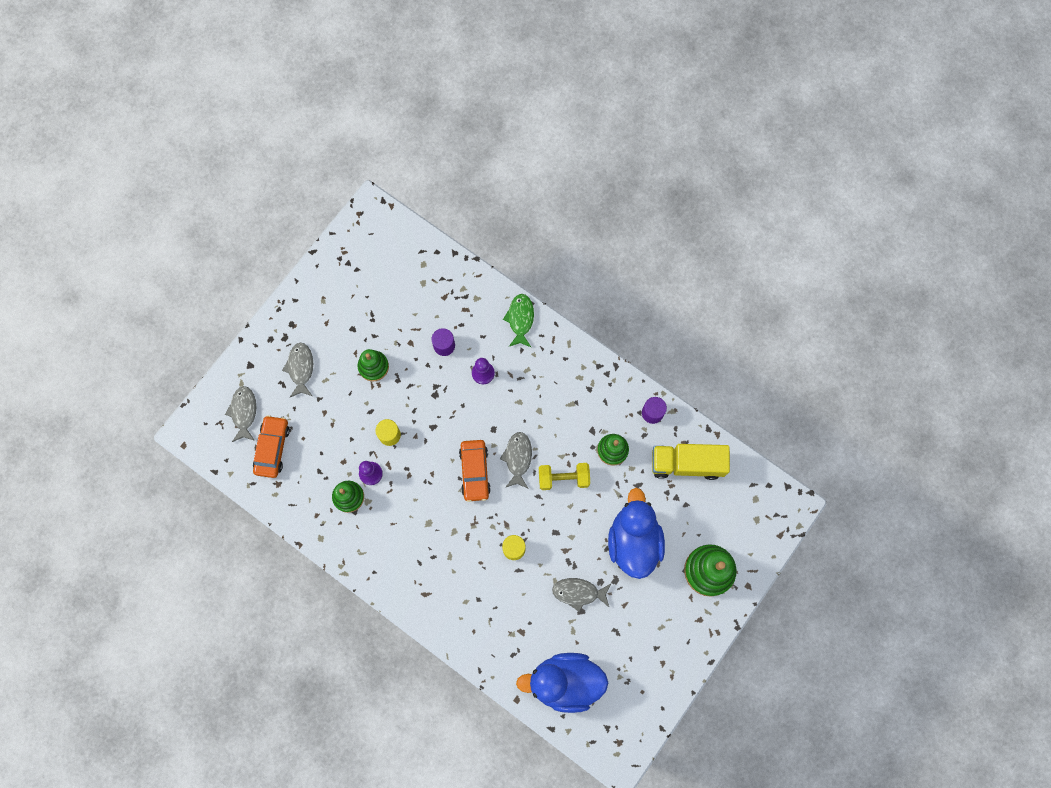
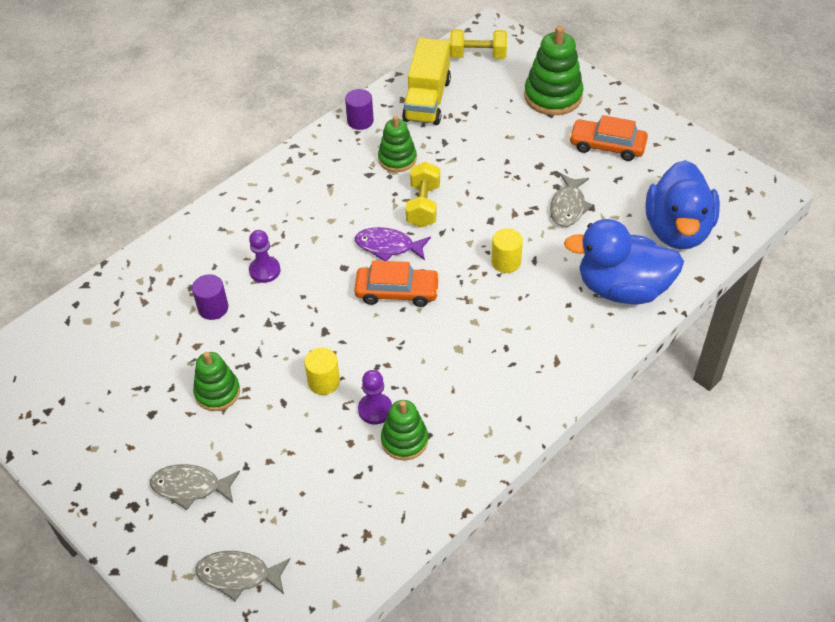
camera: 80 degrees left, 25 degrees down
orange car [253,415,290,478] -> orange car moved to [569,115,648,161]
grey fish [500,432,532,489] -> purple fish [355,227,431,261]
green fish [503,294,534,347] -> none
blue duck [608,488,665,579] -> blue duck moved to [564,219,684,304]
none -> yellow dumbbell [450,29,507,59]

